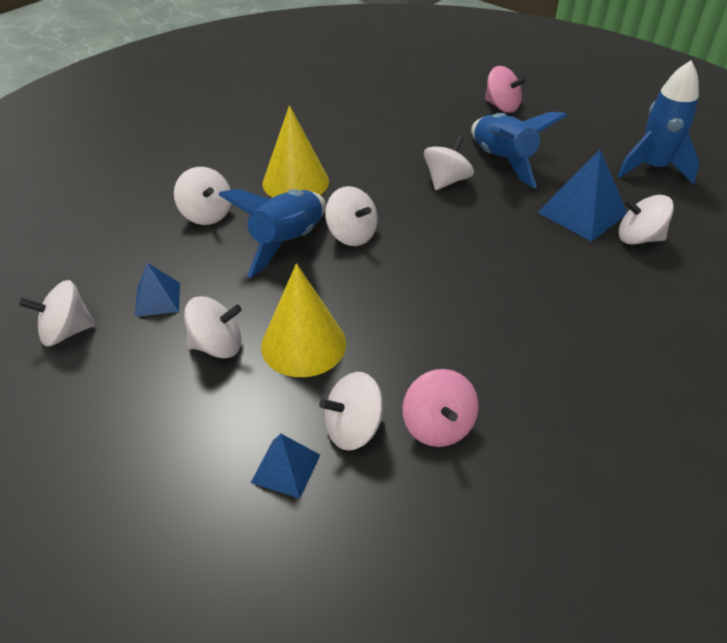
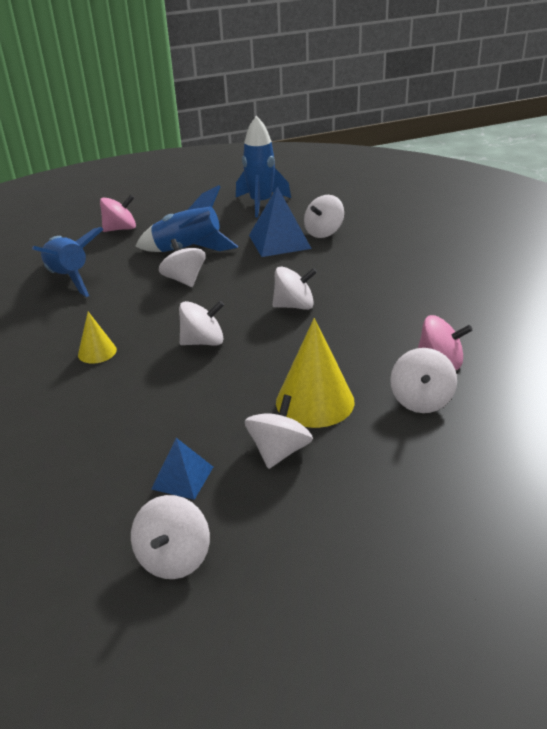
camera: 60 degrees left, 10 degrees down
white spinning top [174,167,231,225] -> white spinning top moved to [273,266,317,310]
blue rocket [218,189,326,278] -> blue rocket moved to [32,227,104,297]
blue pyramid [251,434,320,499] -> none
yellow cone [263,105,329,198] -> yellow cone [78,312,117,364], size x0.55

